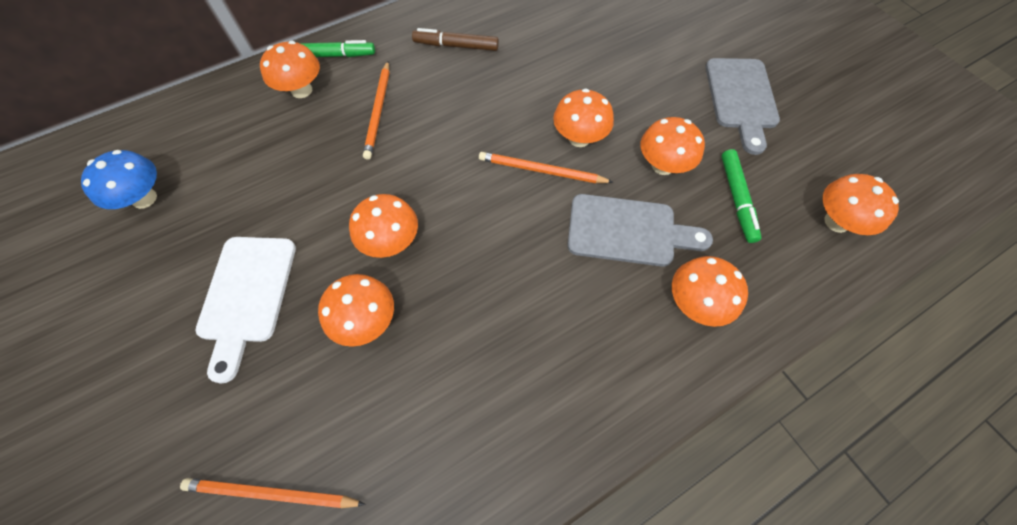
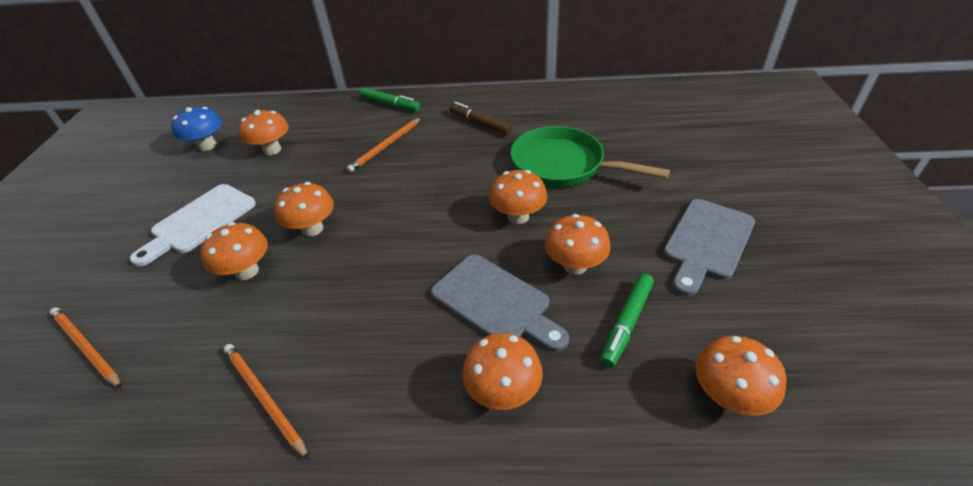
camera: 35 degrees right, 20 degrees down
orange mushroom [260,41,320,98] -> orange mushroom moved to [239,110,289,155]
orange pencil [479,152,613,183] -> orange pencil moved to [223,344,309,460]
none -> green pan [510,126,670,187]

